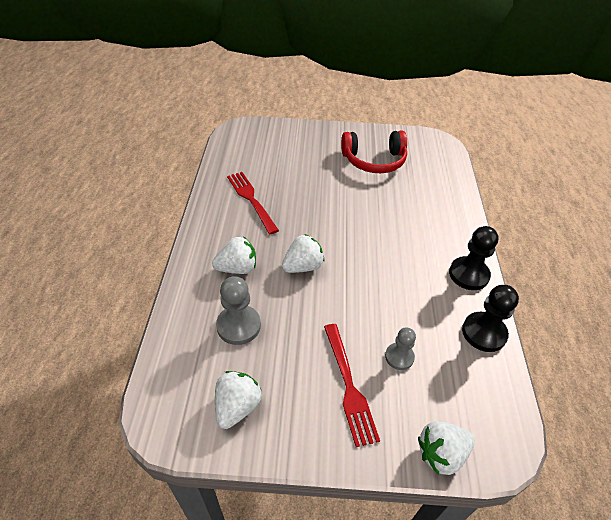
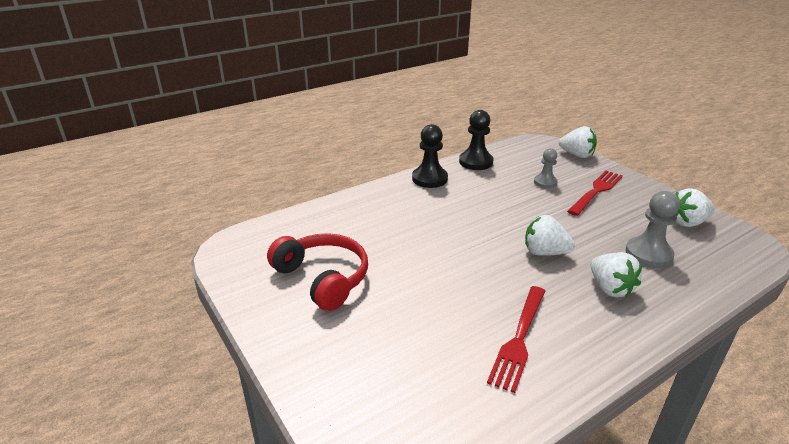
camera: 125 degrees left, 15 degrees down
white strawberry [212,236,256,274] -> white strawberry turned 150 degrees counterclockwise [591,252,642,298]

